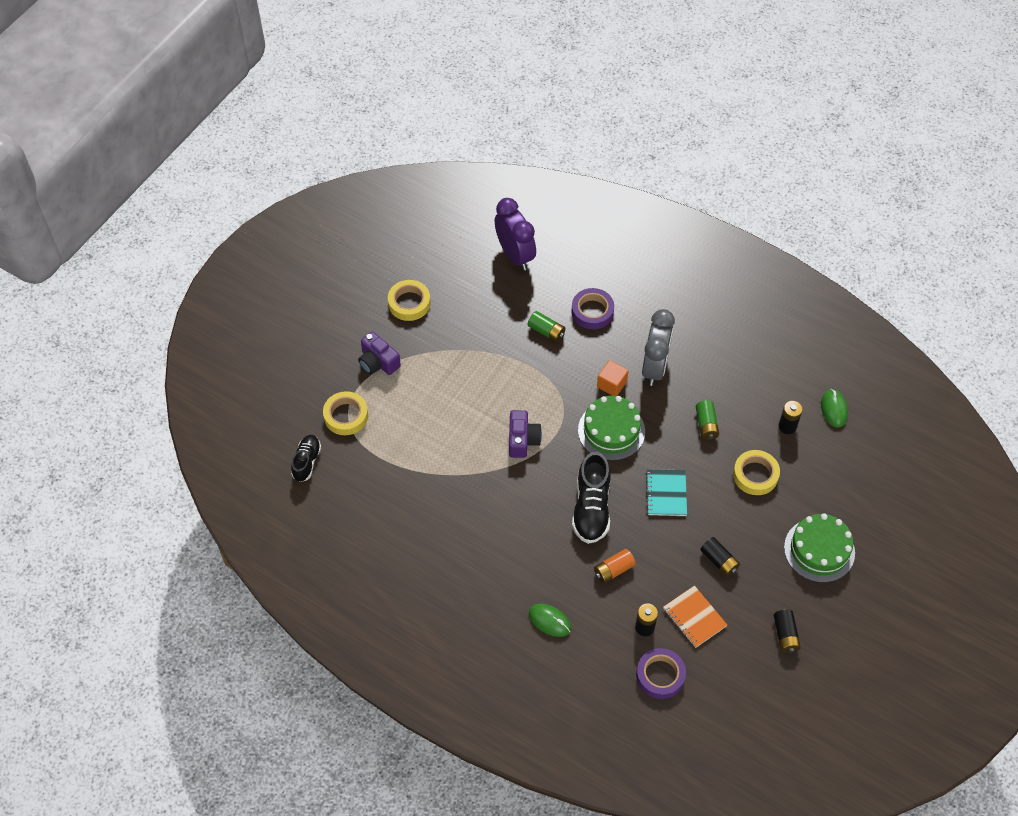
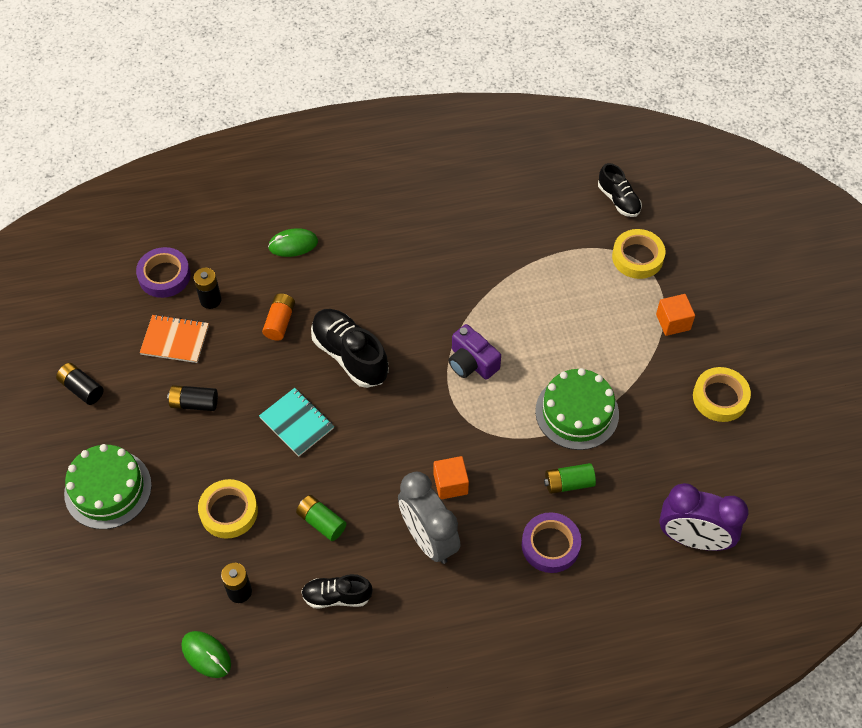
camera: 135 degrees right, 0 degrees up
purple camera [358,331,401,375] -> orange cube [656,294,695,336]
green cake [578,396,645,461] -> green cake moved to [535,368,619,450]
none -> black shoe [301,574,373,609]

